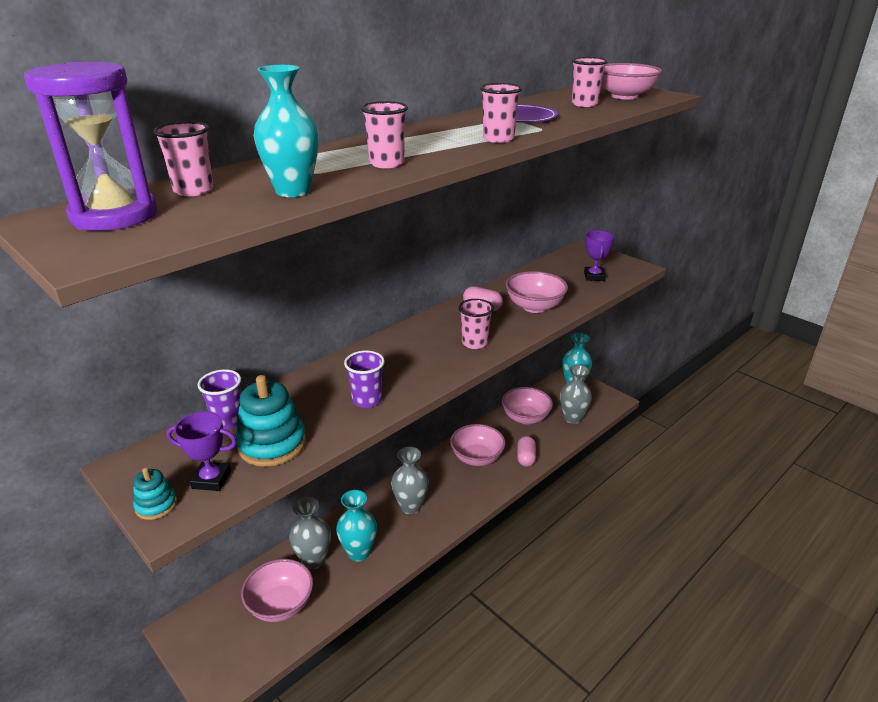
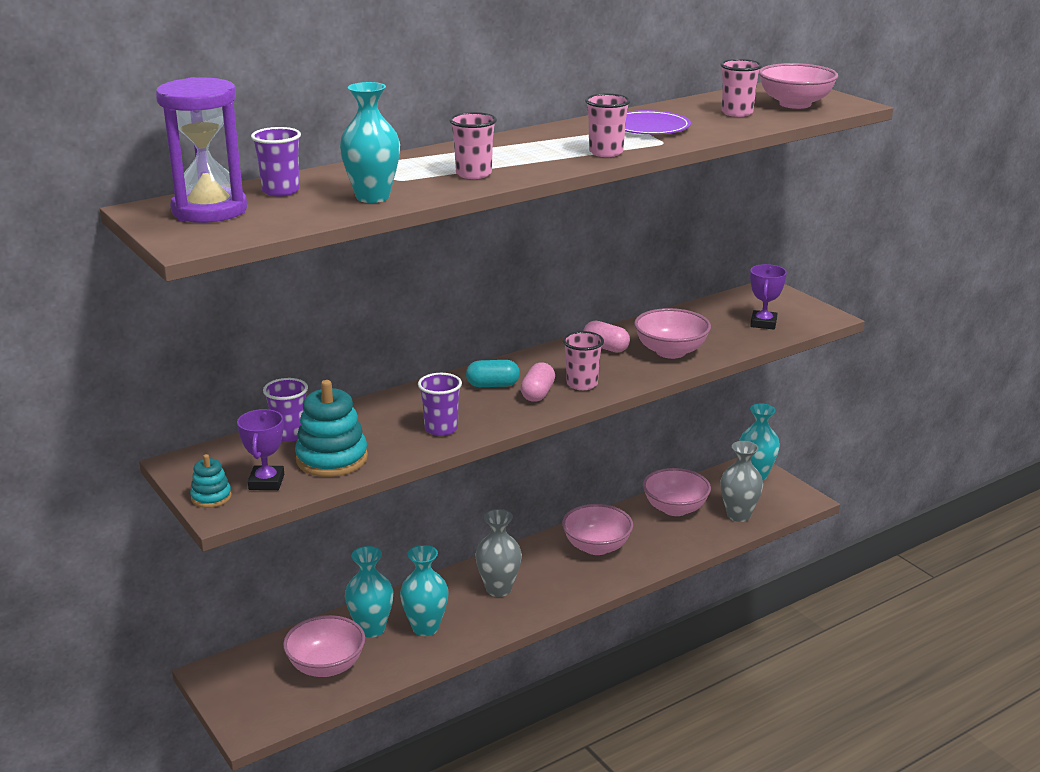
camera: 10 degrees right, 5 degrees down
pink cup [153,121,213,196] -> purple cup [251,127,301,197]
purple trophy [167,412,237,491] -> purple trophy turned 75 degrees clockwise [237,409,284,490]
grey vase [289,497,331,569] -> turquoise vase [345,546,394,638]
pink capsule [517,436,536,467] -> pink capsule moved to [521,363,555,402]
none -> turquoise capsule [466,360,520,387]

